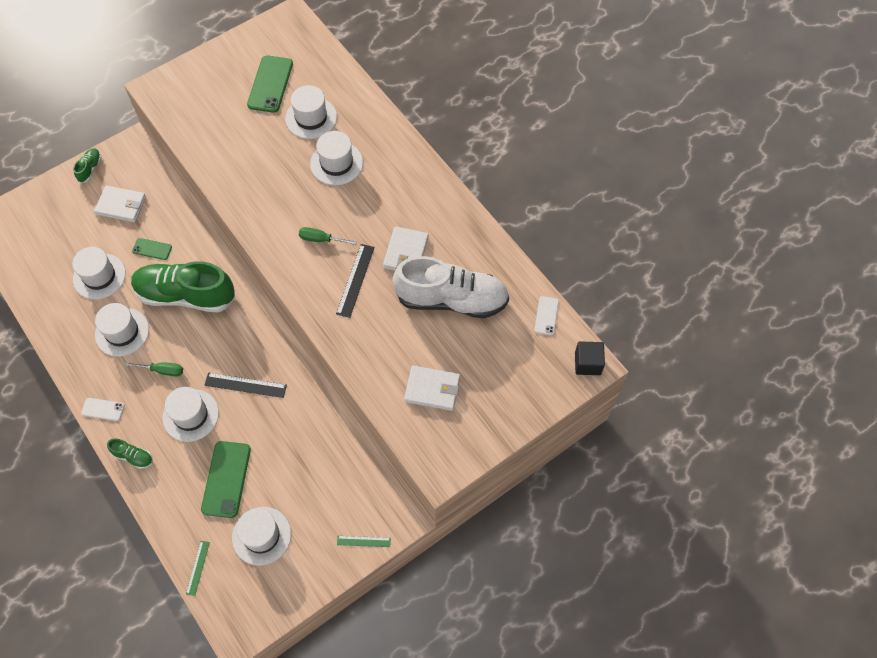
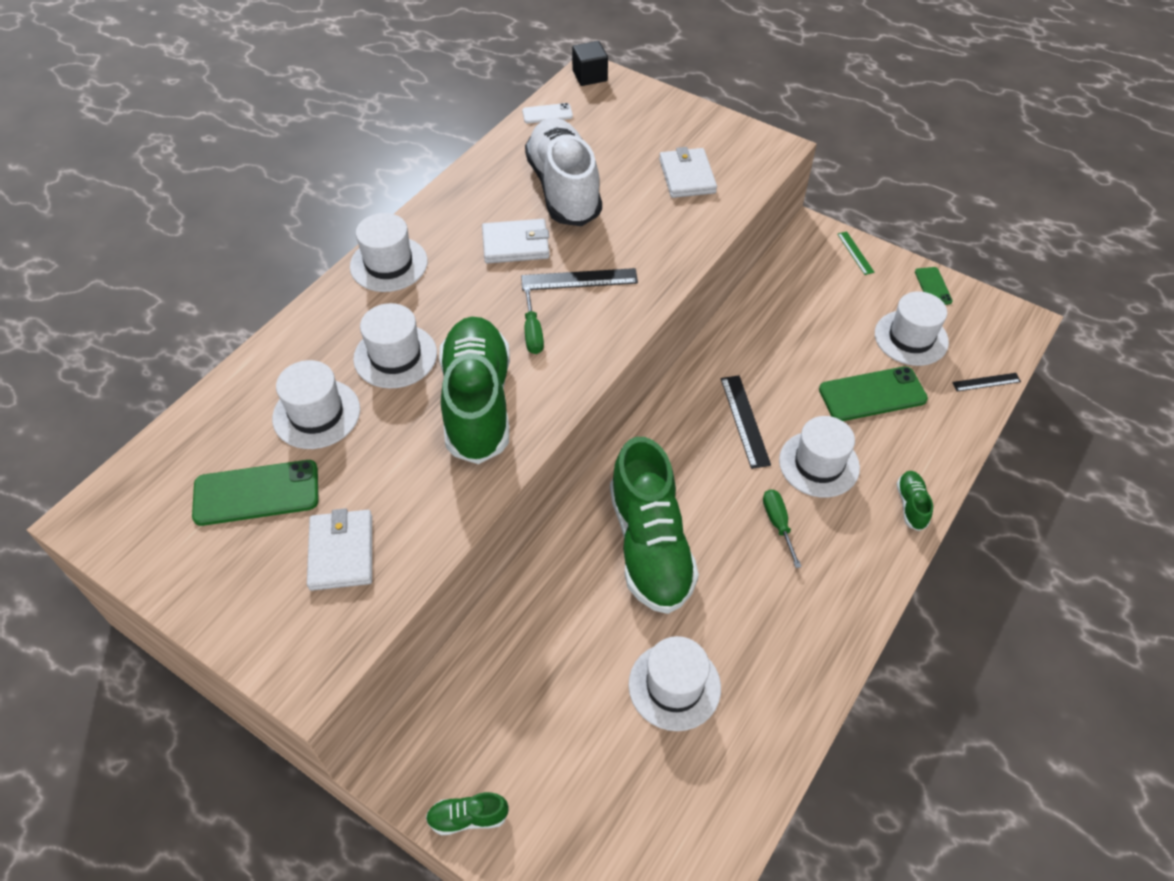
camera: 110 degrees left, 10 degrees down
white phone [81,398,125,421] -> none
white wallet [94,185,146,222] -> white wallet moved to [307,508,372,591]
white hat [95,303,149,357] -> white hat moved to [350,213,428,292]
green phone [132,238,172,260] -> green phone moved to [915,267,953,305]
green ruler [186,541,210,596] -> black ruler [952,373,1021,391]
none -> green shoe [439,317,510,464]

